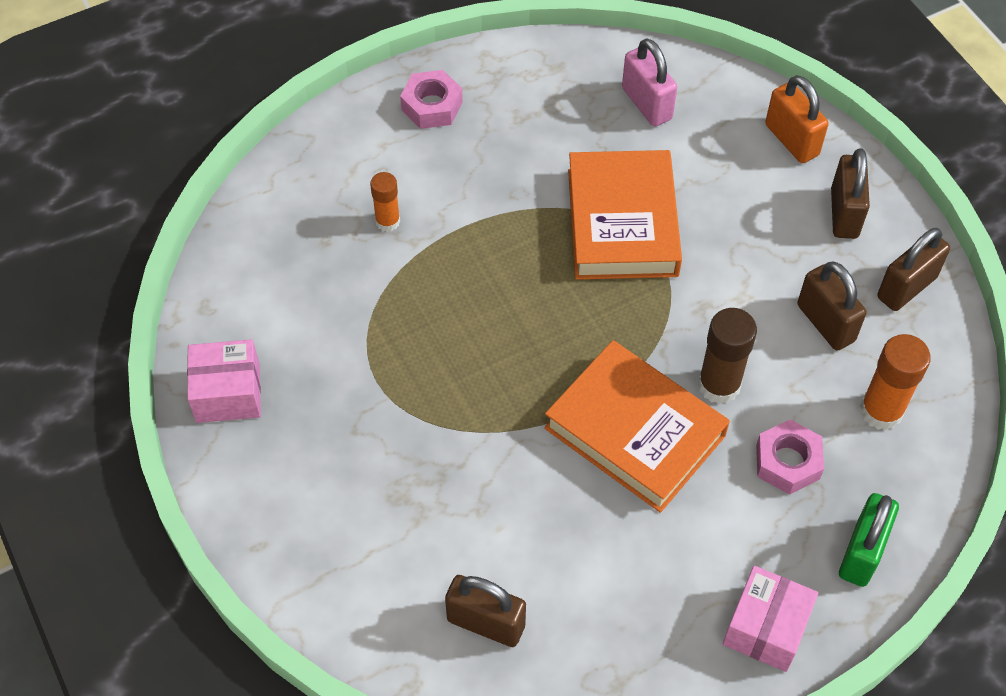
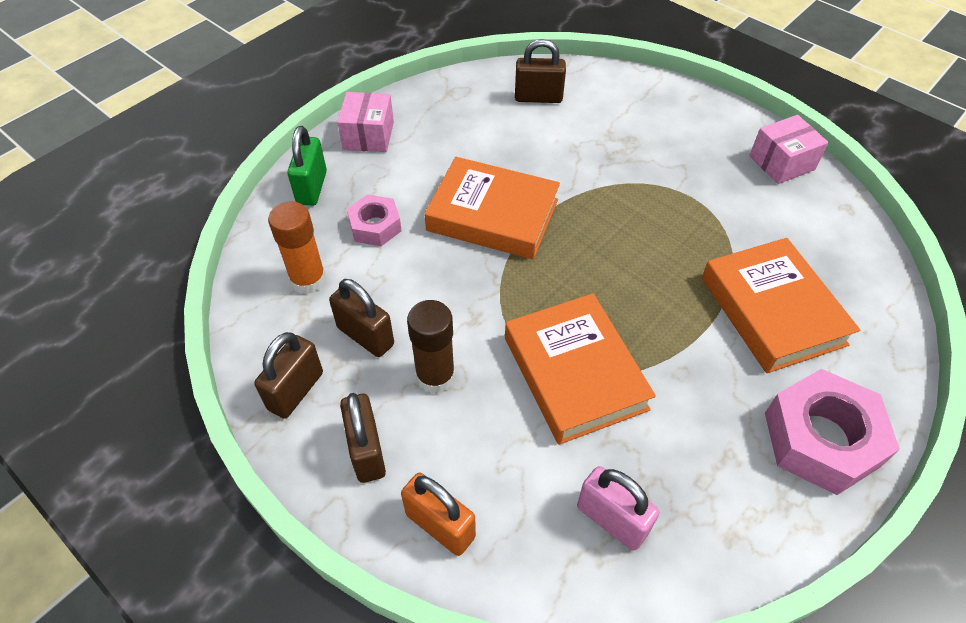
camera: 160 degrees right, 5 degrees down
orange glue stick [370,172,400,232] -> orange book [702,238,860,373]
pink nut [400,70,463,129] -> pink nut [765,369,900,495], size x1.74
brown glue stick [698,308,757,404] -> brown glue stick moved to [407,300,455,394]

